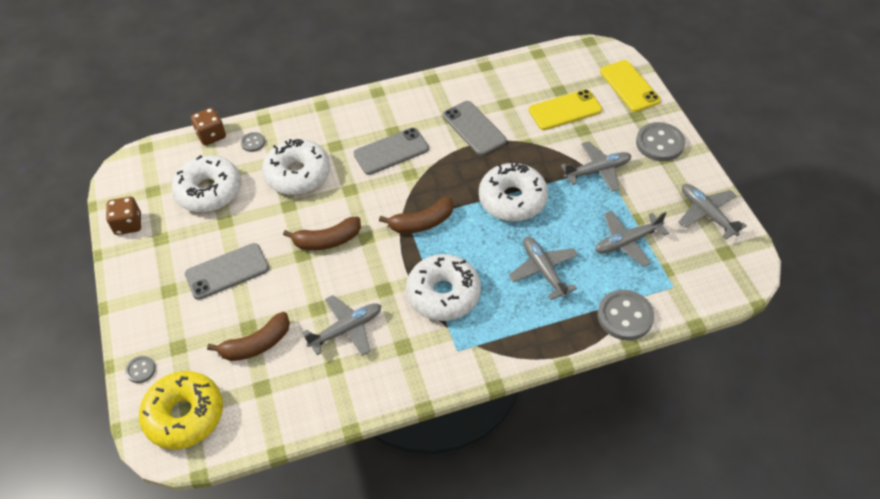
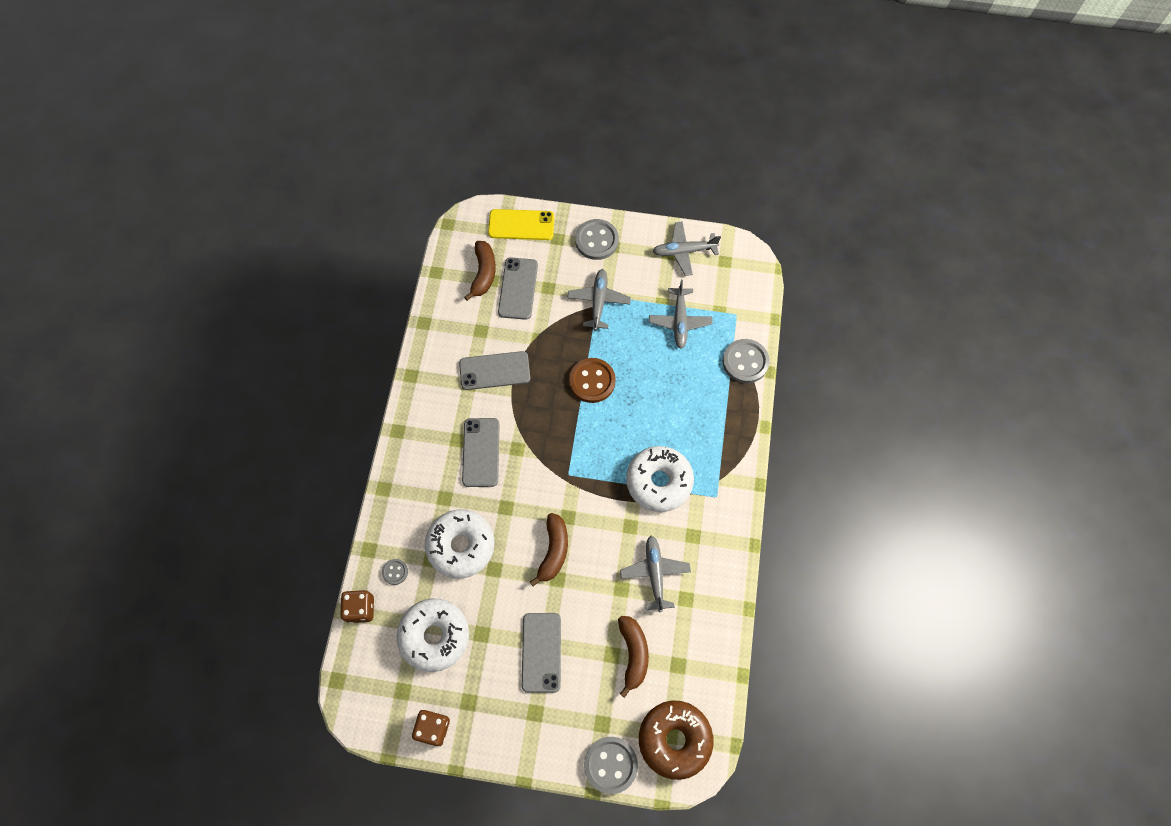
camera: 65 degrees left, 15 degrees up
grey button [125,356,156,383] -> grey button [584,737,638,794], size x1.95
yellow donut [139,371,223,449] -> brown donut [639,701,713,780]
brown banana [379,197,454,233] -> brown banana moved to [464,241,496,301]
white donut [479,162,548,221] -> brown button [569,358,616,403]
grey plane [509,237,578,300] -> none
yellow phone [529,89,602,130] -> grey phone [498,257,538,320]

